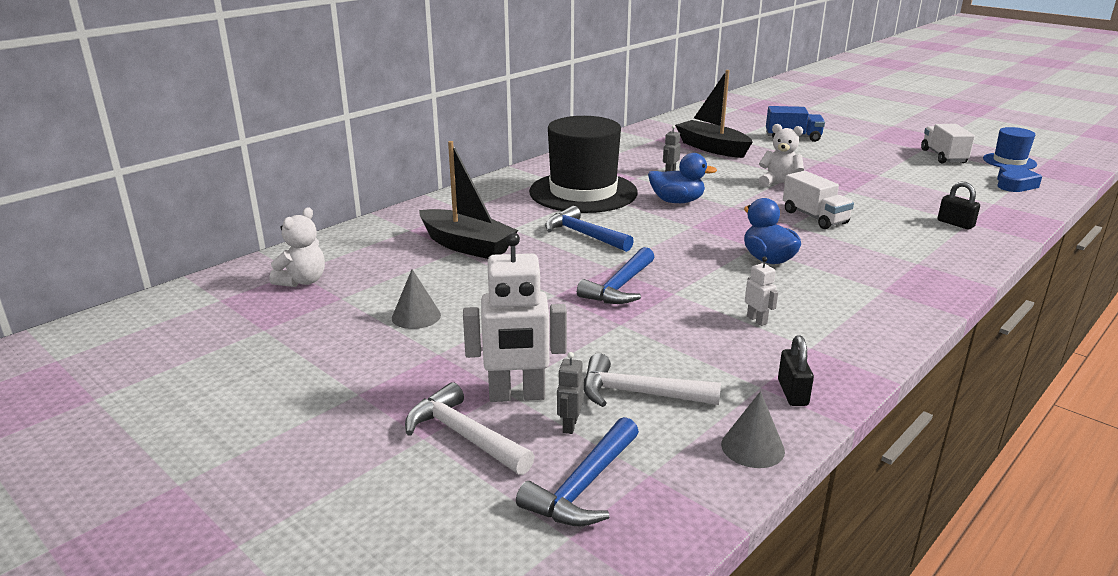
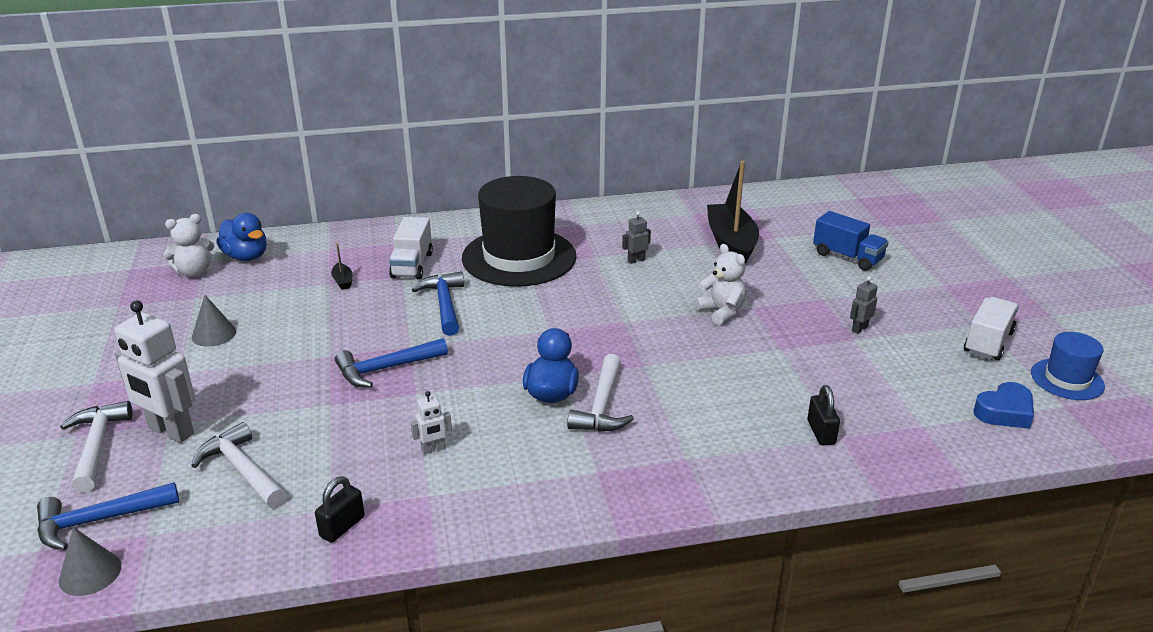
camera: 35 degrees right, 5 degrees up
black boat [419,141,518,259] -> black boat [331,243,352,290], size x0.40
grey robot [557,352,584,434] -> grey robot moved to [850,276,878,334]
blue duck [648,153,717,203] -> blue duck moved to [216,213,267,261]
grey cone [721,391,785,468] -> grey cone moved to [59,527,121,596]
white robot [745,257,778,326] -> white robot turned 60 degrees clockwise [411,391,452,455]
white truck [783,171,854,229] -> white truck moved to [389,217,433,279]
none -> white hammer [567,354,634,432]

